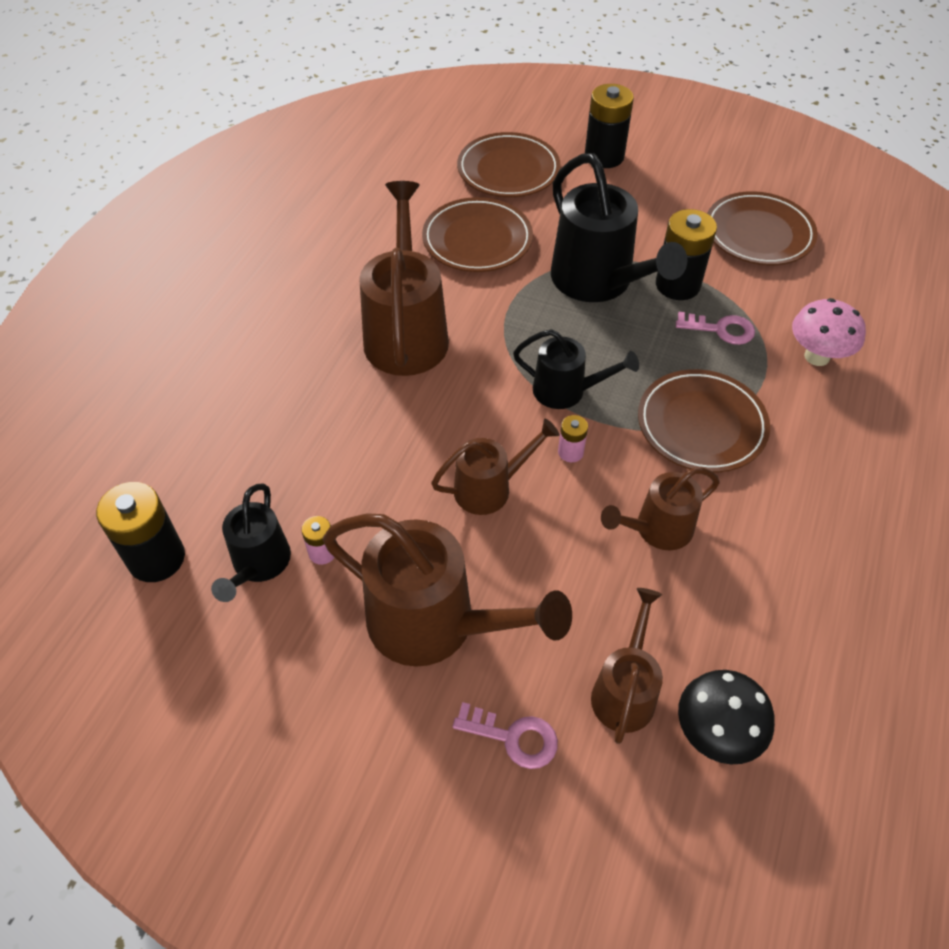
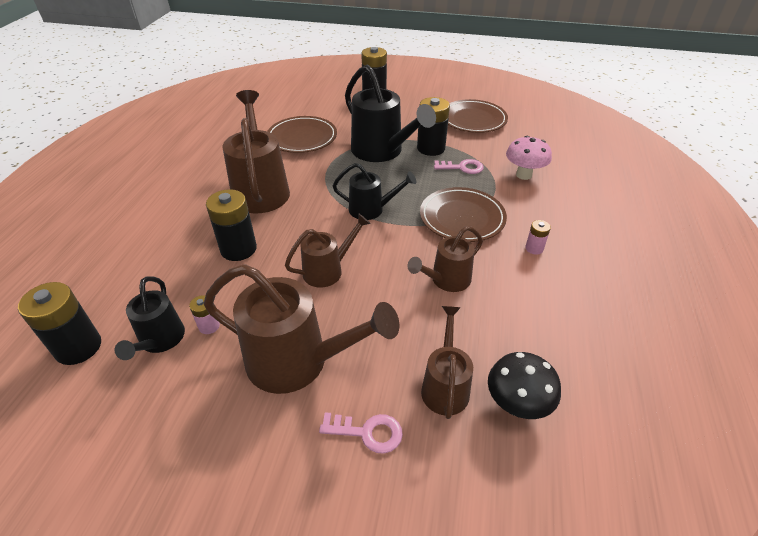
camera: 10 degrees left, 10 degrees down
brown plate [457,132,561,197] -> none
pink battery [558,415,588,462] -> pink battery moved to [525,220,551,255]
none -> black battery [206,189,257,261]

